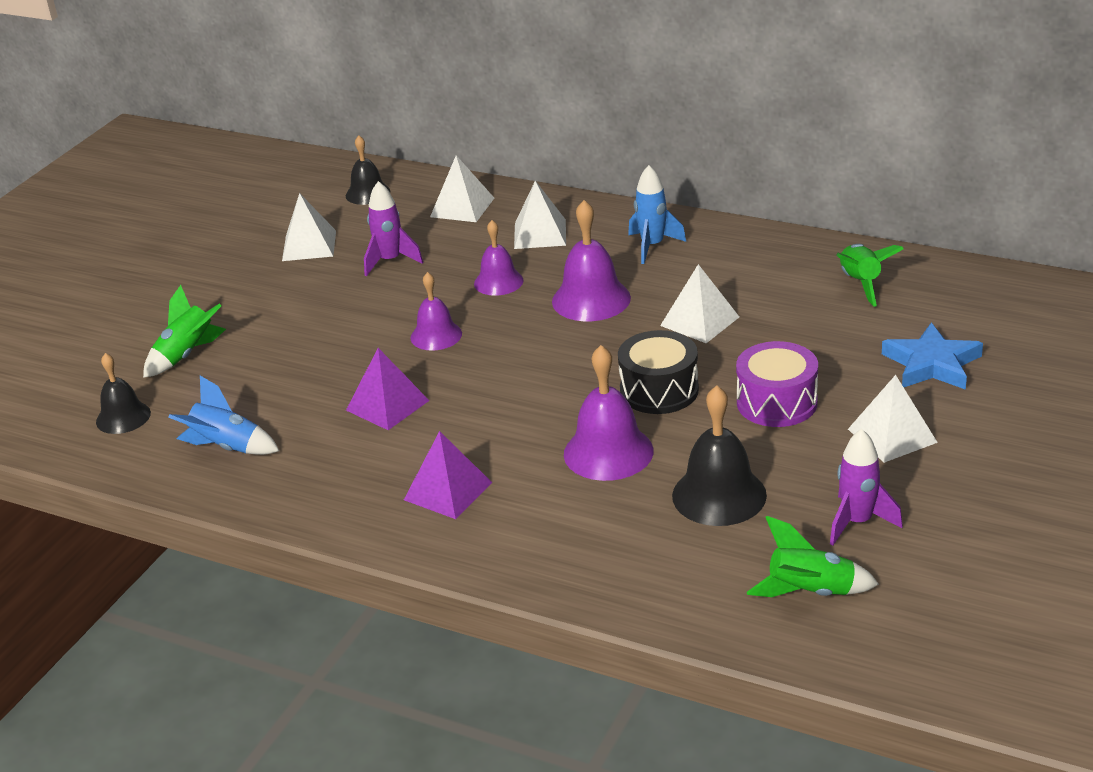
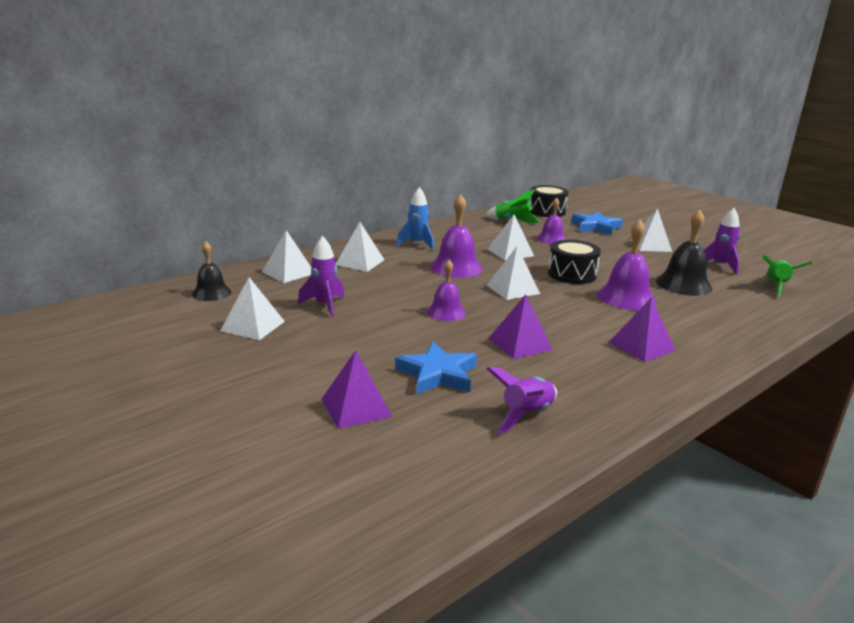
camera: 70 degrees left, 10 degrees down
black bell [96,353,151,434] -> none
green rocket [143,285,226,378] -> purple pyramid [322,350,393,429]
blue rocket [168,376,279,455] -> purple rocket [486,367,557,434]
purple bell [474,220,524,296] -> purple bell moved to [537,198,566,244]
purple drum [736,341,818,427] -> none
none -> blue star [395,342,477,394]
none -> white pyramid [487,246,540,300]
none -> black drum [530,185,569,217]

